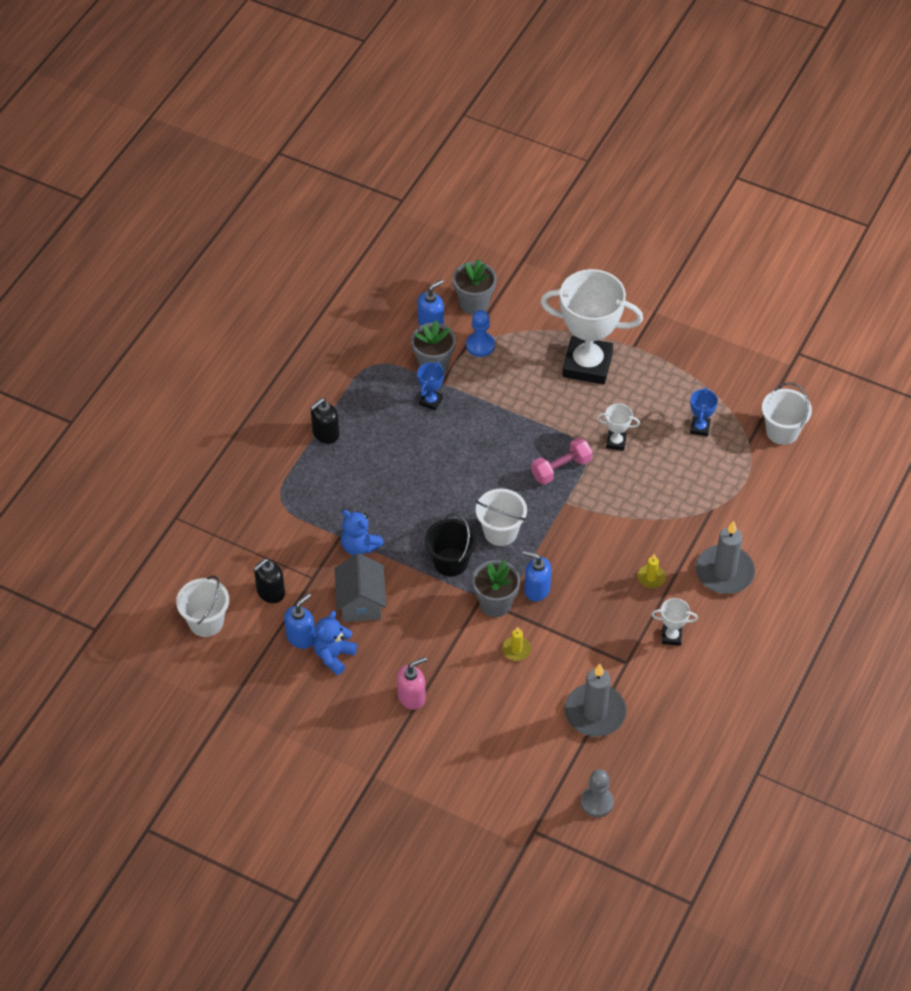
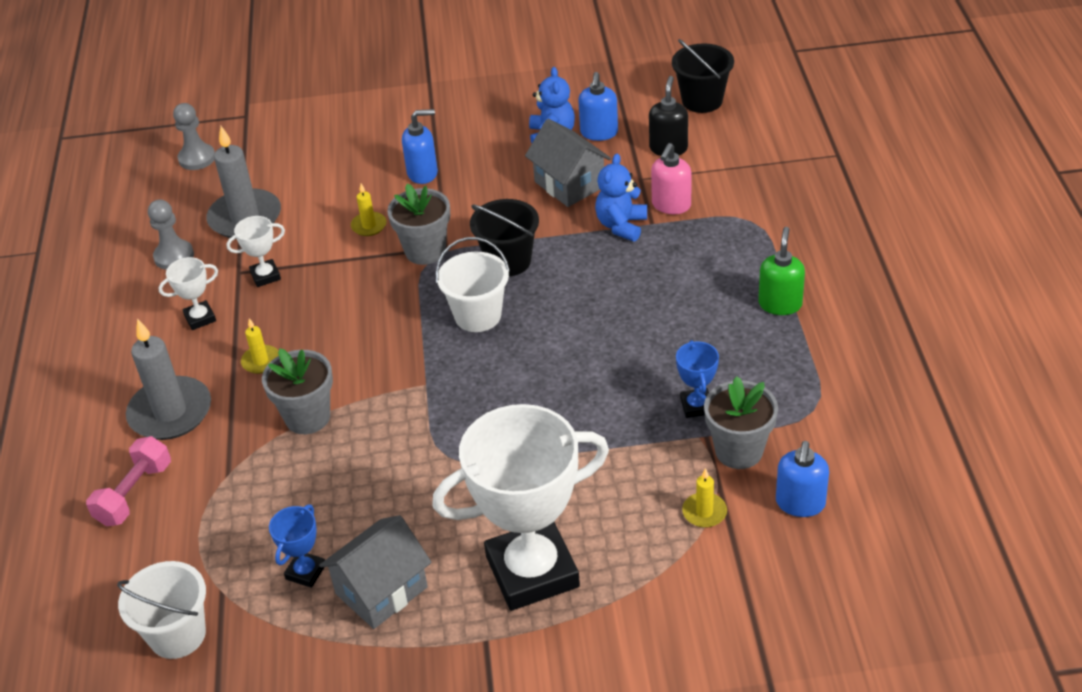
camera: 150 degrees right, 10 degrees down
white bucket [176,575,229,637] -> black bucket [672,39,734,113]
black soap dispenser [310,398,340,444] -> green soap dispenser [758,227,805,315]
blue teddy bear [341,510,384,556] -> blue teddy bear turned 75 degrees counterclockwise [595,154,647,242]
pink soap dispenser [397,657,427,710] -> pink soap dispenser moved to [651,143,692,214]
grey flower pot [453,259,496,315] -> grey flower pot moved to [262,348,333,434]
blue pawn [466,310,495,357] -> yellow candle [682,468,727,528]
blue soap dispenser [522,550,552,602] -> blue soap dispenser moved to [402,109,438,184]
pink dumbbell [531,438,592,485] -> pink dumbbell moved to [86,436,171,526]
white trophy [597,403,640,451] -> white trophy moved to [226,216,285,287]
blue trophy [690,388,718,436] -> blue trophy turned 45 degrees clockwise [269,505,325,588]
none -> grey pawn [148,199,194,270]
none -> grey house [319,515,432,629]

